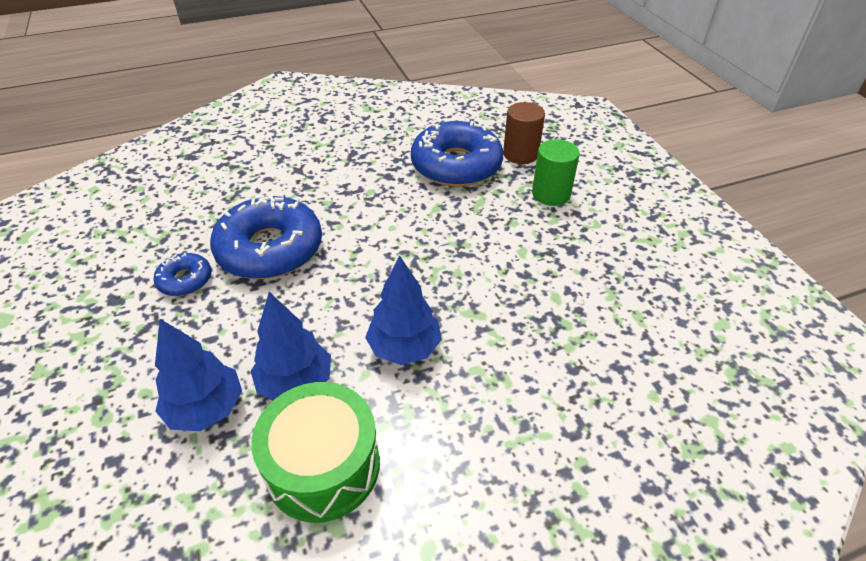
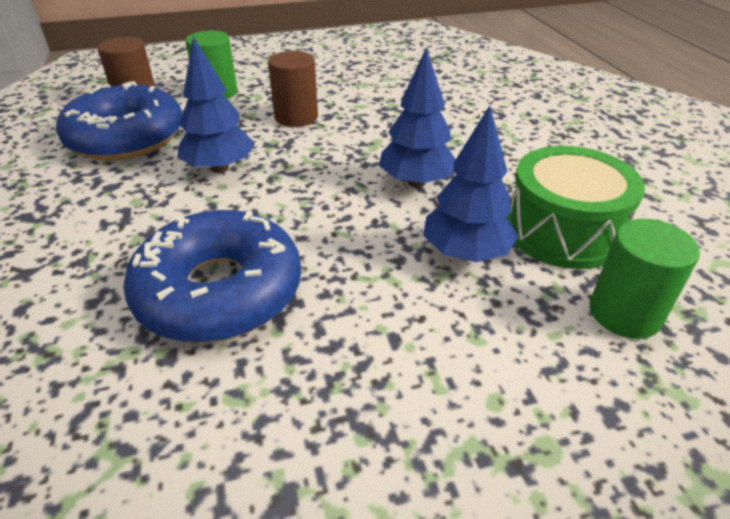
camera: 85 degrees left, 5 degrees down
blue donut [153,253,211,296] -> none
blue tree [155,319,242,431] -> blue tree moved to [177,36,255,173]
none -> brown cylinder [268,51,318,127]
none -> green cylinder [590,219,700,339]

